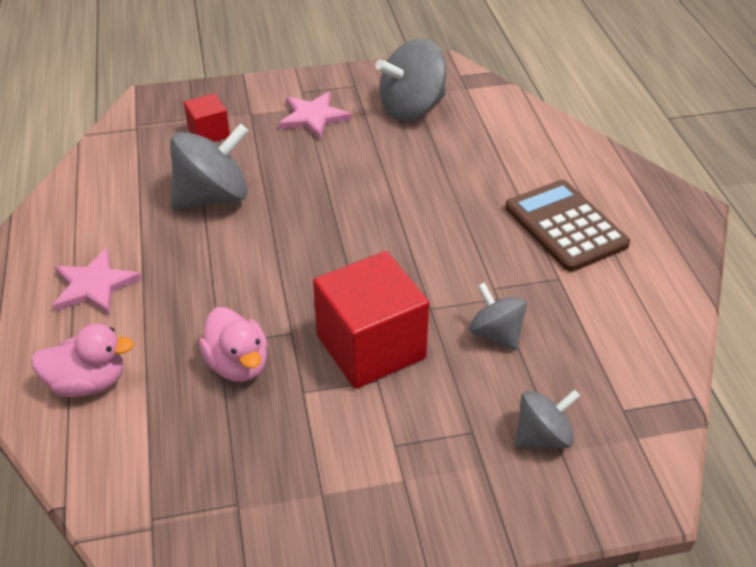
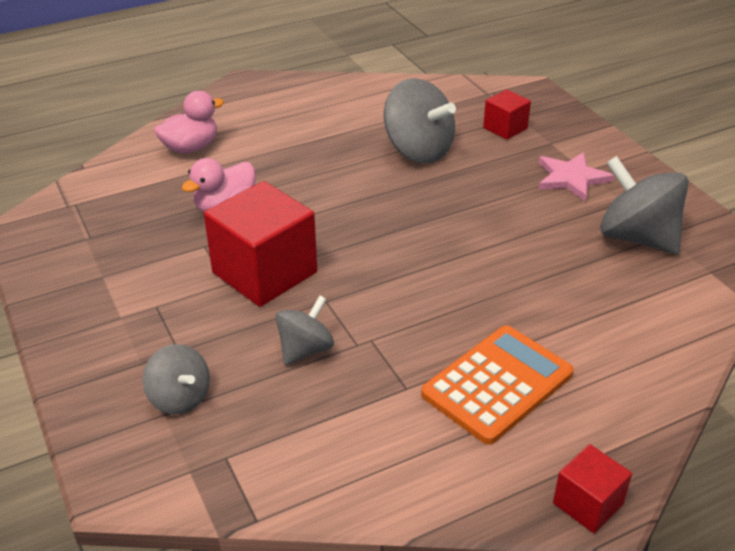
camera: 75 degrees right, 5 degrees down
pink duck [31,324,134,397] -> pink duck turned 105 degrees counterclockwise [154,91,224,154]
pink star [53,248,141,315] -> none
brown calculator [505,180,630,272] -> orange calculator [421,325,574,445]
none -> red cube [553,444,632,533]

